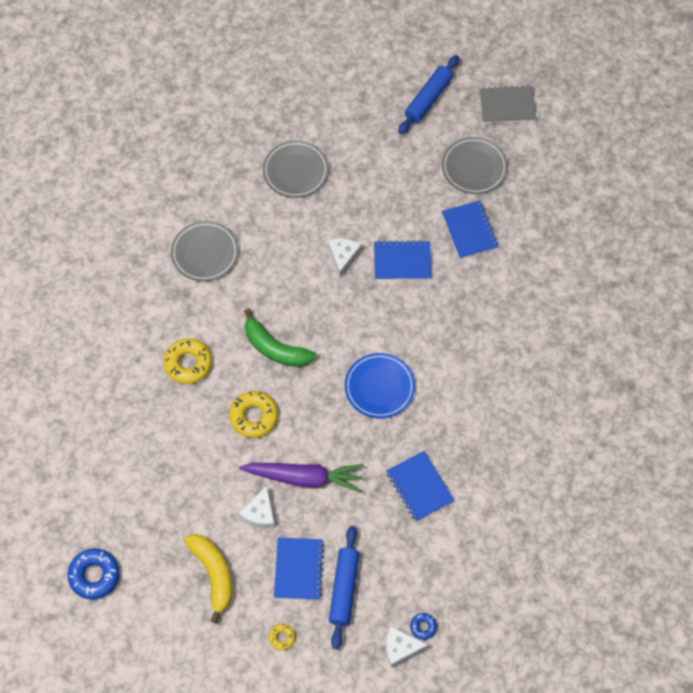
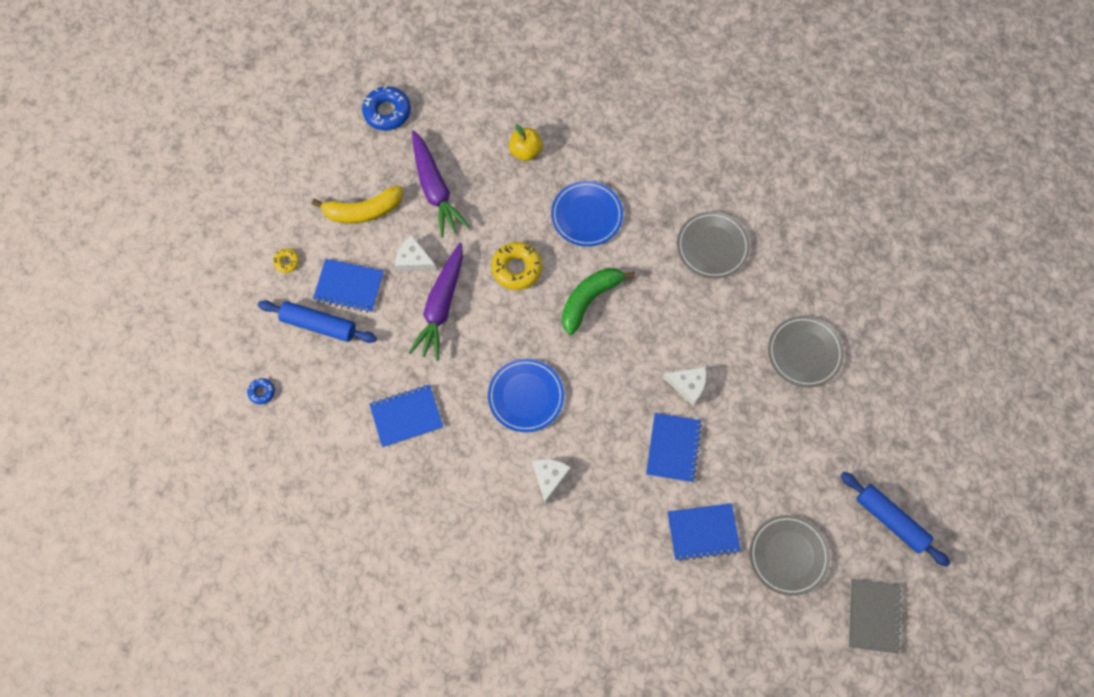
camera: 100 degrees right, 5 degrees up
yellow donut [163,338,212,384] -> blue plate [551,181,623,247]
white cheese [386,626,428,667] -> white cheese moved to [532,459,571,504]
none -> purple carrot [412,130,469,238]
none -> yellow apple [509,124,543,161]

